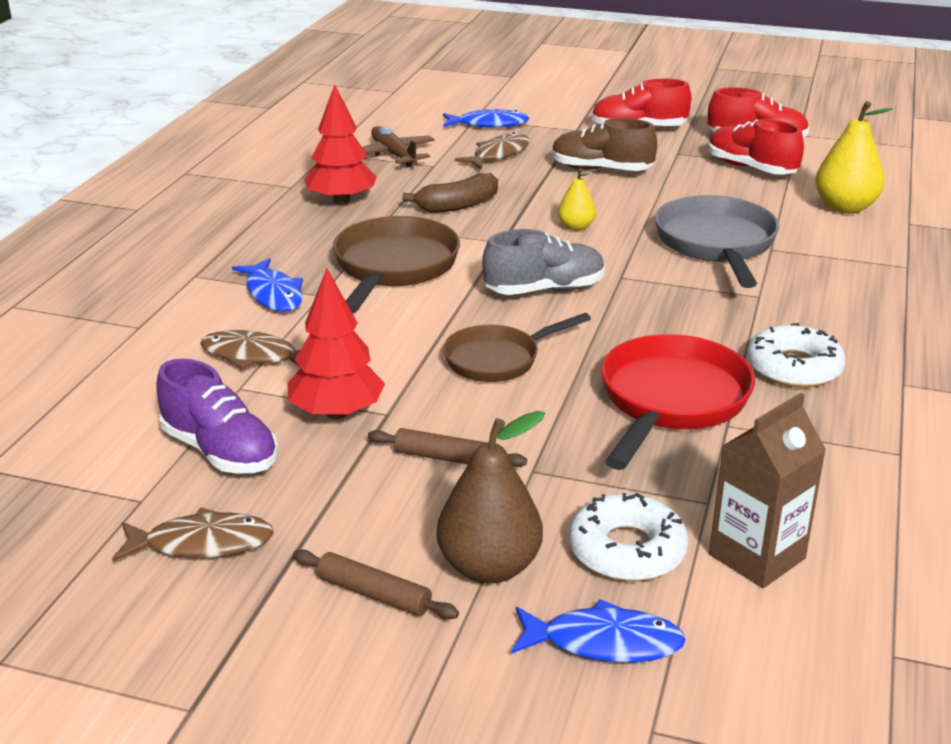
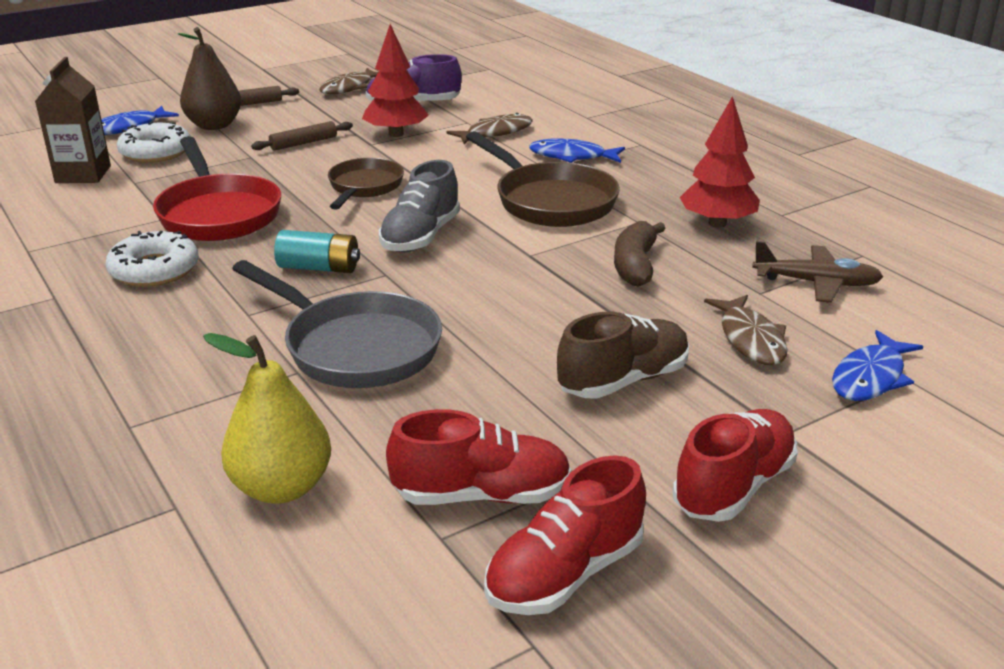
camera: 130 degrees right, 0 degrees up
yellow pear [558,168,596,231] -> none
none -> turquoise battery [274,230,360,273]

